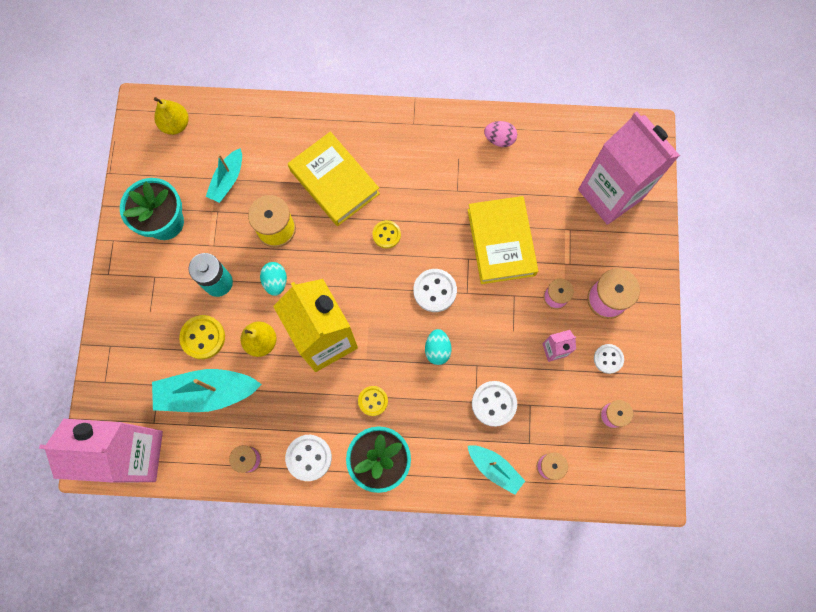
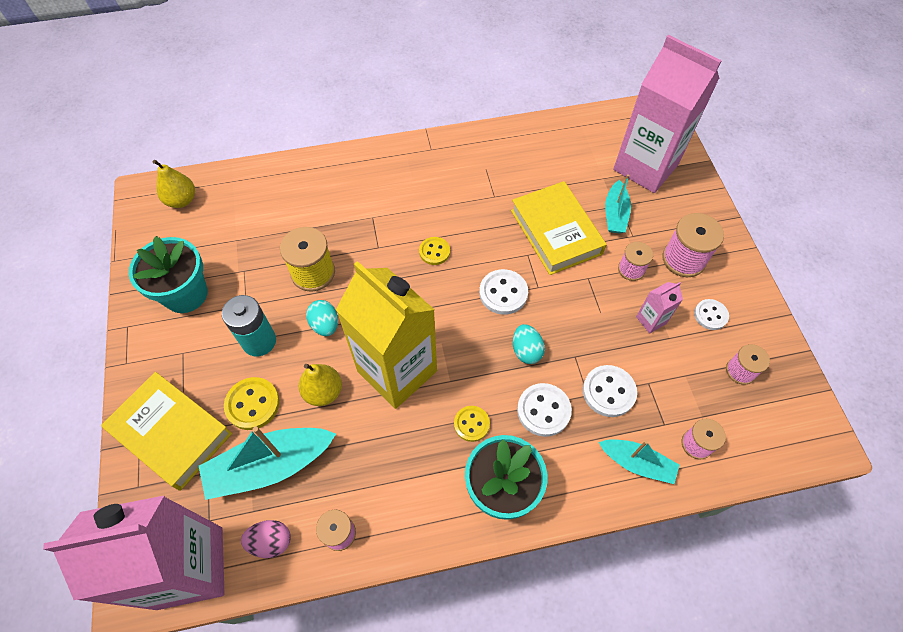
camera: 15 degrees left, 15 degrees down
turquoise boat [206,148,242,203] -> turquoise boat moved to [605,174,631,233]
white button [285,435,332,481] -> white button moved to [517,383,572,437]
yellow book [288,132,380,226] -> yellow book moved to [101,372,232,491]
pink egg [484,121,517,147] -> pink egg moved to [241,520,291,558]

